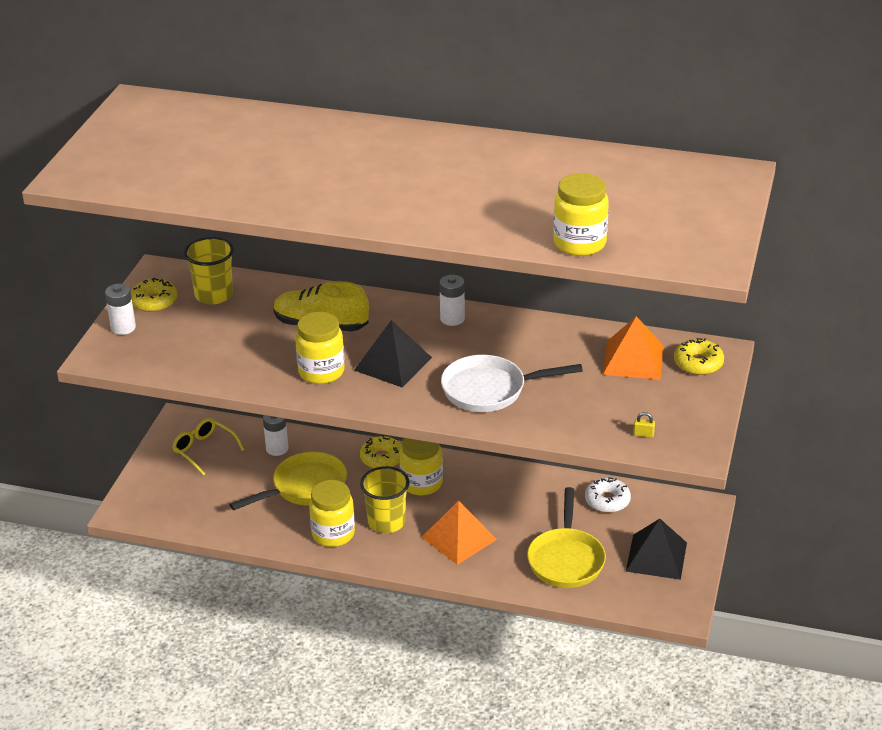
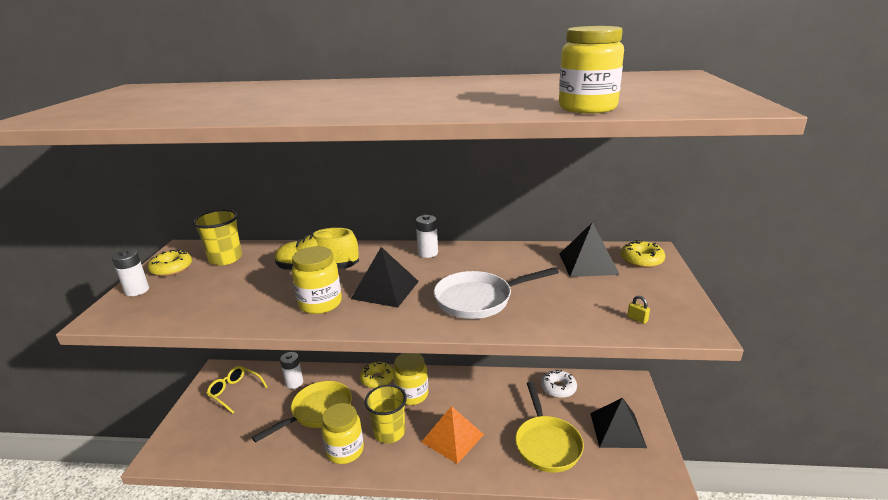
camera: 10 degrees left, 10 degrees down
orange pyramid [603,316,664,380] -> black pyramid [560,222,620,277]
yellow padlock [633,412,655,438] -> yellow padlock turned 45 degrees clockwise [627,295,650,324]

